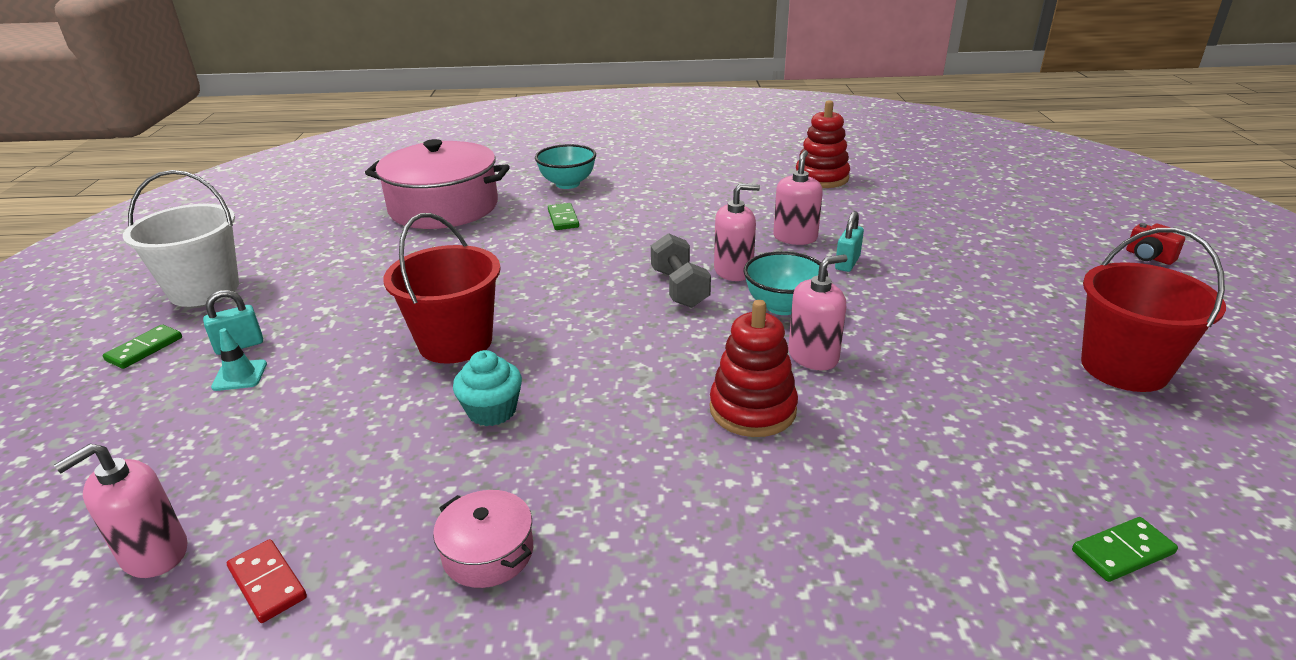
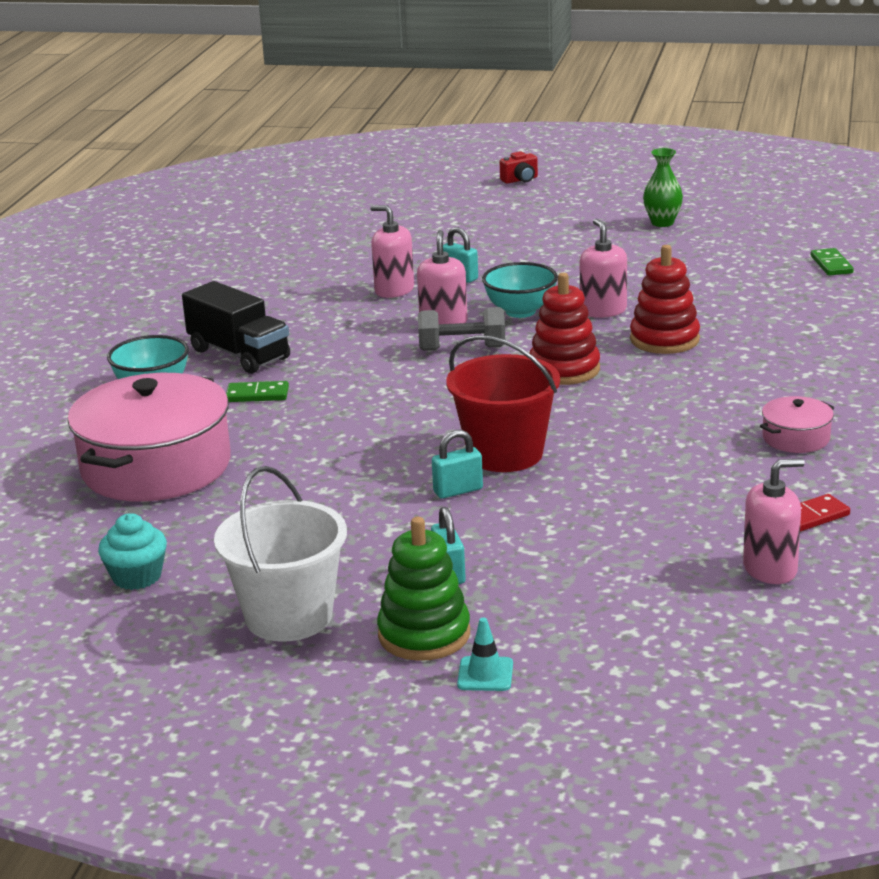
camera: 75 degrees left, 5 degrees down
pink soap dispenser [54,444,187,578] -> pink soap dispenser turned 75 degrees counterclockwise [743,458,805,584]
green domino [103,324,182,369] -> green stacking toy [377,517,470,661]
turquoise traffic cone [211,328,267,391] -> turquoise traffic cone moved to [457,617,513,691]
turquoise cupcake [453,350,522,426] -> turquoise cupcake moved to [98,513,167,590]
red stacking toy [796,100,850,188] -> red stacking toy moved to [530,273,600,385]
red bucket [1081,228,1226,392] -> green vase [643,148,683,227]
none -> black truck [182,281,290,374]
none -> turquoise padlock [432,430,483,499]

